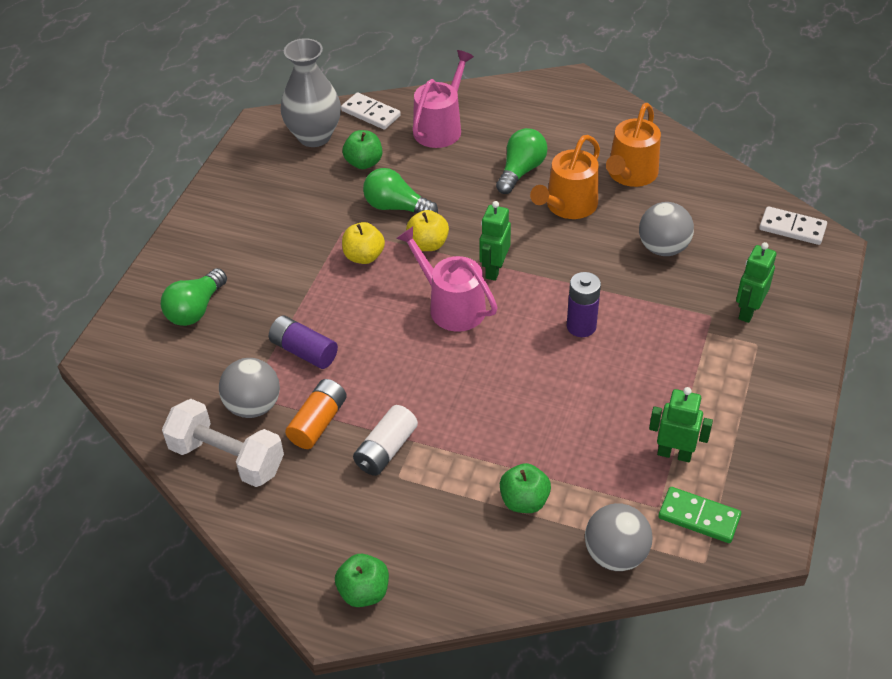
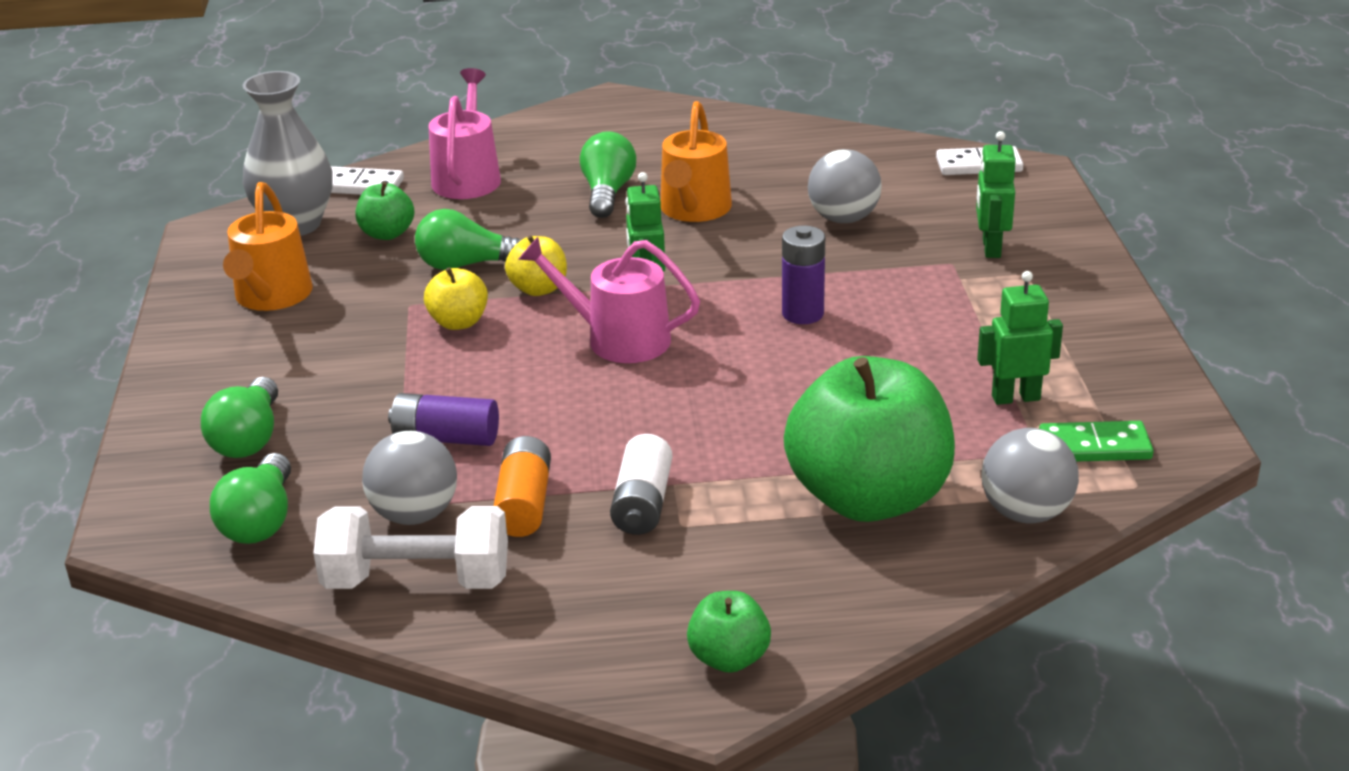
camera: 25 degrees left, 15 degrees down
green apple [500,463,551,513] -> green apple [784,356,955,522], size x2.24
orange watering can [606,103,661,187] -> orange watering can moved to [223,182,313,311]
none -> green light bulb [210,453,291,544]

